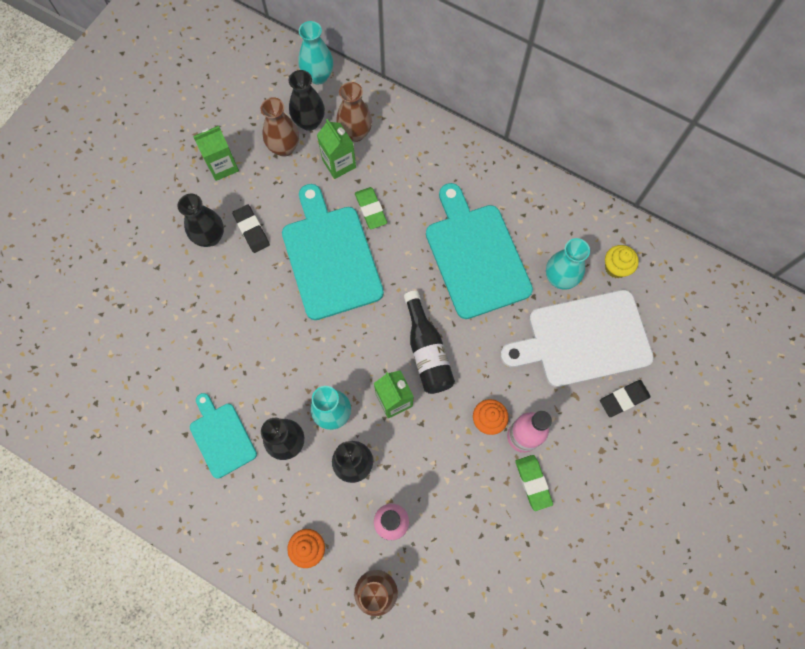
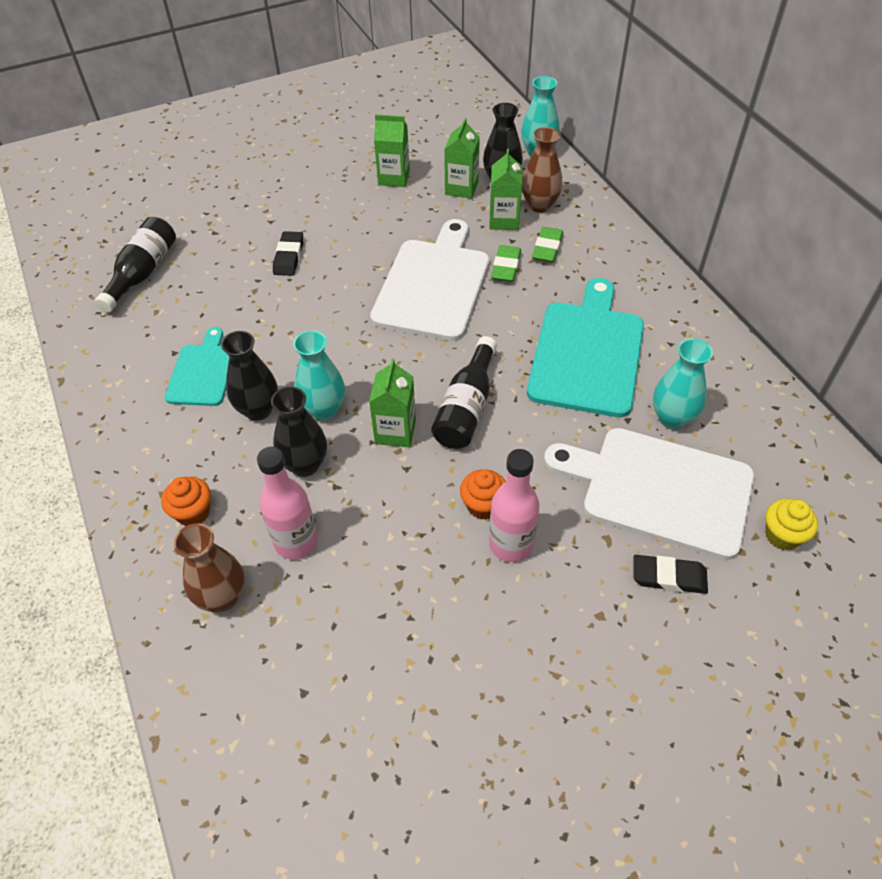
camera: 35 degrees right, 20 degrees down
black vase [177,194,224,247] -> none
black eraser [232,205,270,253] -> black eraser moved to [273,231,303,276]
brown vase [260,97,299,157] -> green carton [444,118,480,199]
turquoise cutting board [282,184,384,320] -> white cutting board [370,219,489,341]
green eraser [515,455,553,511] -> green eraser moved to [532,227,563,263]
yellow cupcake [605,245,639,278] -> yellow cupcake moved to [765,499,818,550]
none -> black bottle [95,217,176,312]

